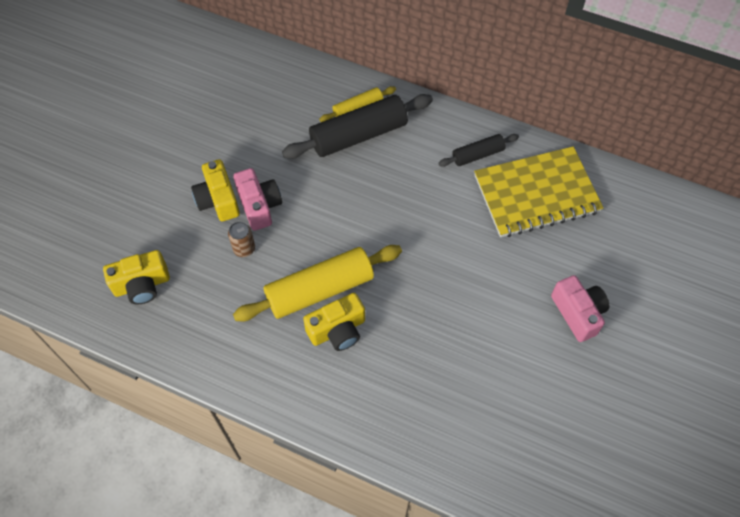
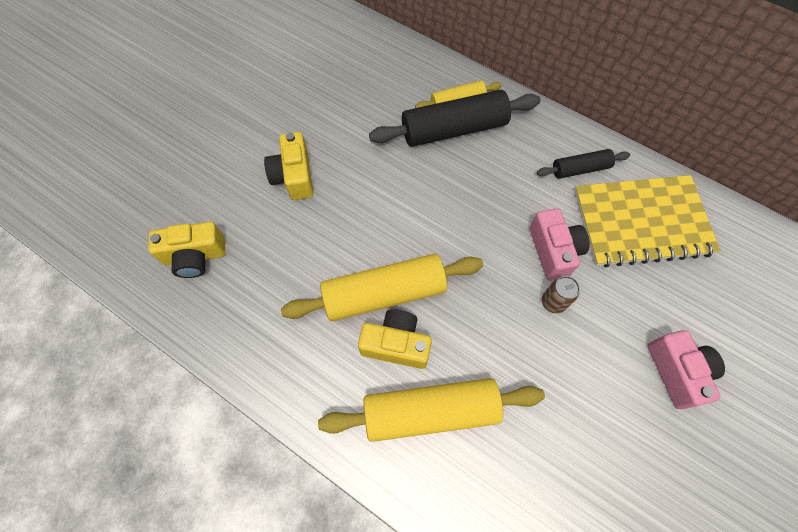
camera: 10 degrees right, 5 degrees up
brown can [228,222,255,257] -> brown can moved to [542,276,580,314]
pink camera [233,168,282,231] -> pink camera moved to [530,208,590,281]
yellow camera [303,293,365,351] -> yellow camera turned 150 degrees counterclockwise [358,309,432,369]
none -> yellow rolling pin [318,378,545,442]

